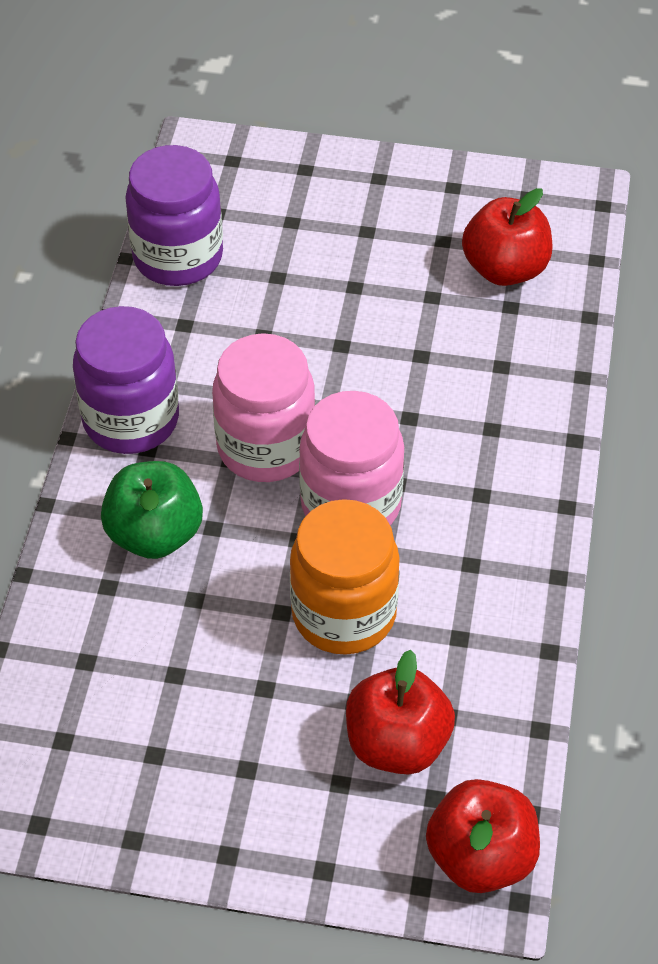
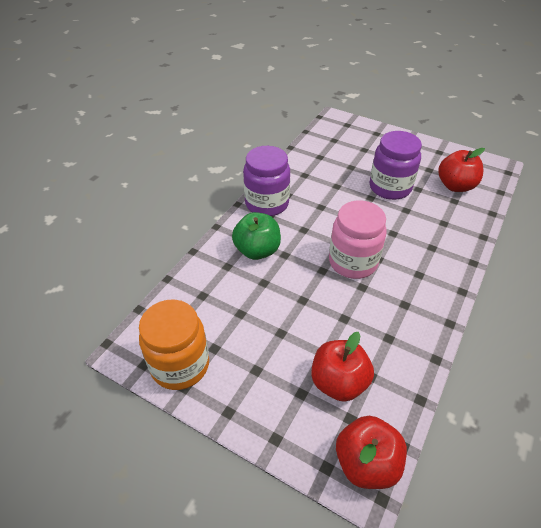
camera: 20 degrees right, 5 degrees down
purple jar [125,145,223,286] -> purple jar moved to [370,131,422,200]
pink jar [212,333,315,482] -> none
orange jar [290,499,400,655] -> orange jar moved to [139,299,209,390]

